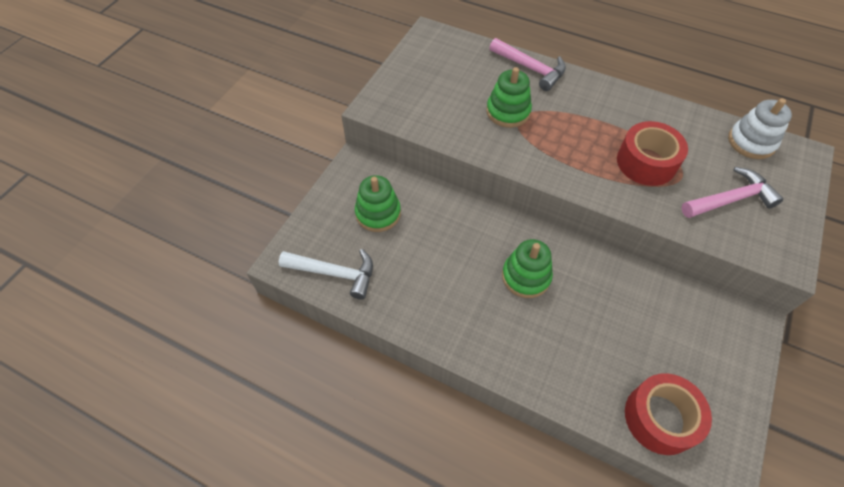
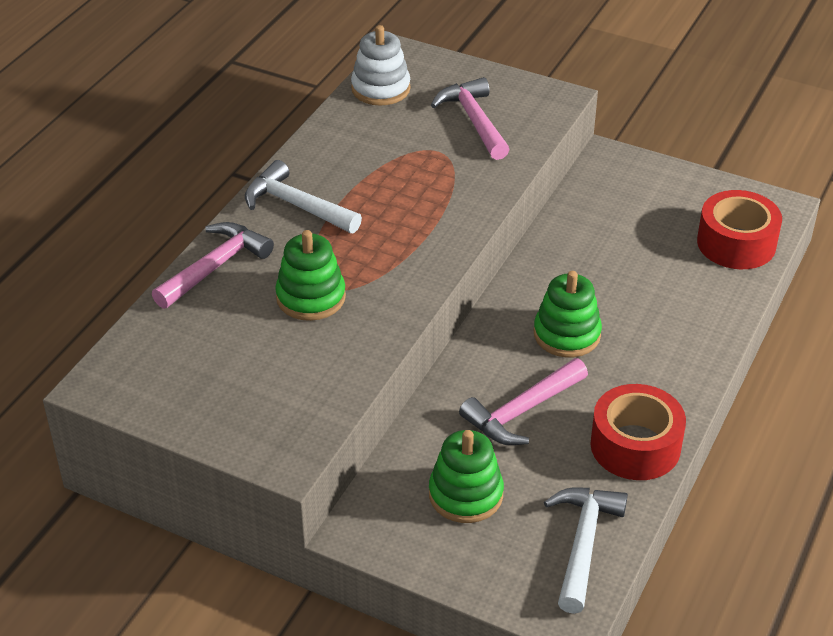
camera: 90 degrees left, 15 degrees down
red tape [617,121,688,186] -> red tape moved to [590,384,686,480]
none -> white hammer [245,160,362,233]
none -> pink hammer [459,358,588,445]

